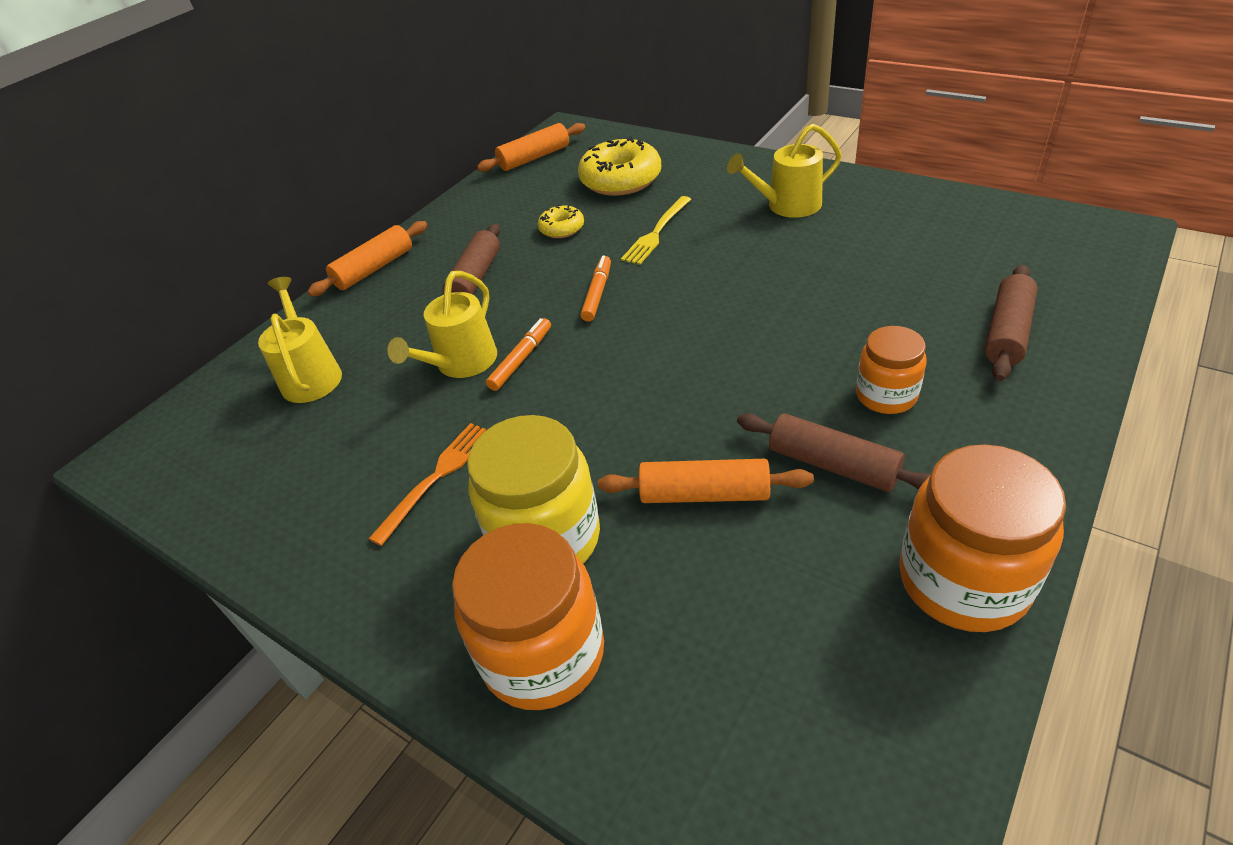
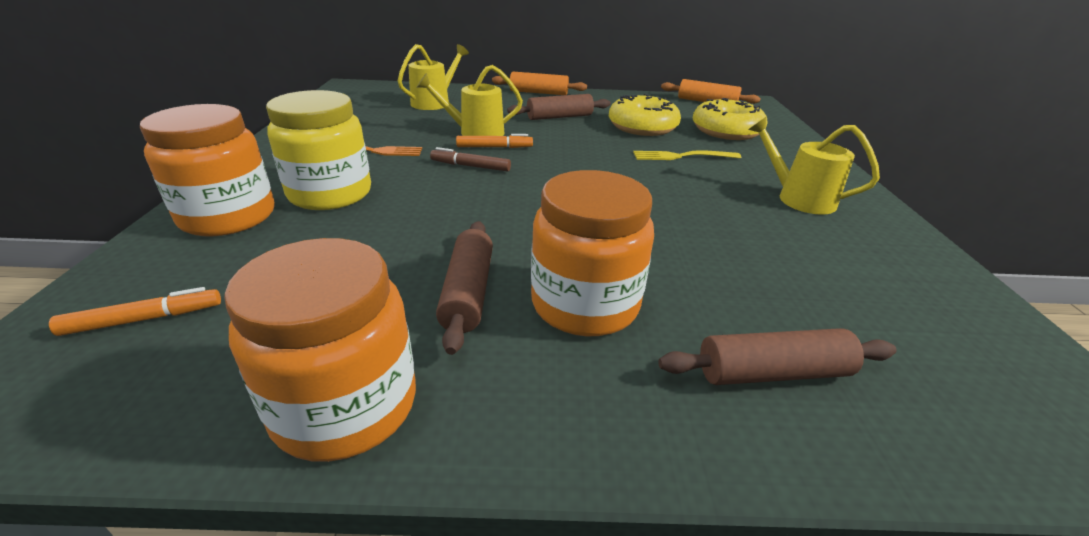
camera: 50 degrees right, 10 degrees down
yellow donut [538,205,584,238] -> yellow donut [609,94,681,136], size x1.91
orange marker [581,256,611,322] -> orange marker moved to [49,287,221,336]
orange rolling pin [598,459,814,503] -> none
orange jar [856,326,926,414] -> orange jar [531,170,654,336], size x1.67
none -> brown marker [430,147,511,172]

